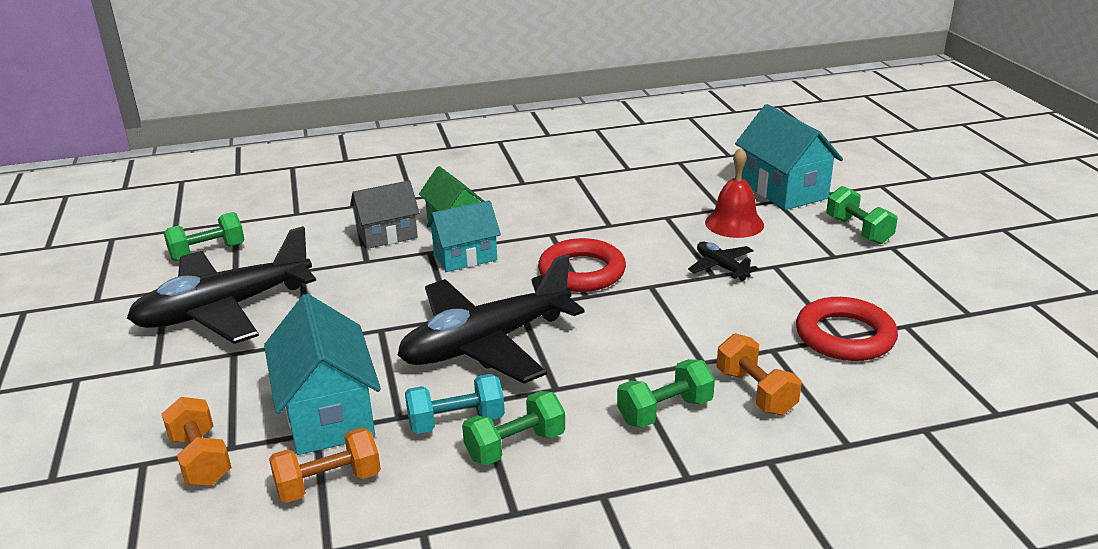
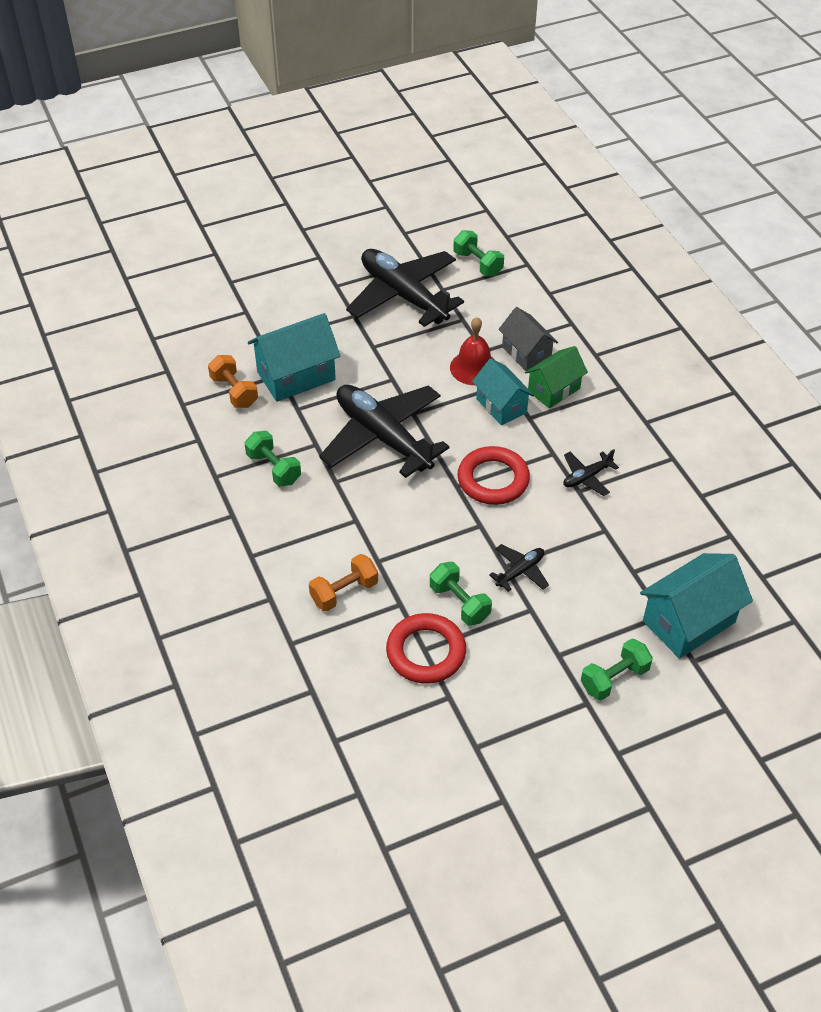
camera: 80 degrees right, 20 degrees up
orange dumbbell [162,397,232,486] -> none
turquoise dumbbell [405,374,505,434] -> none
green dumbbell [617,359,715,428] -> green dumbbell moved to [430,562,492,626]
red bell [705,147,764,238] -> red bell moved to [450,317,494,385]
none -> black plane [563,449,619,496]

